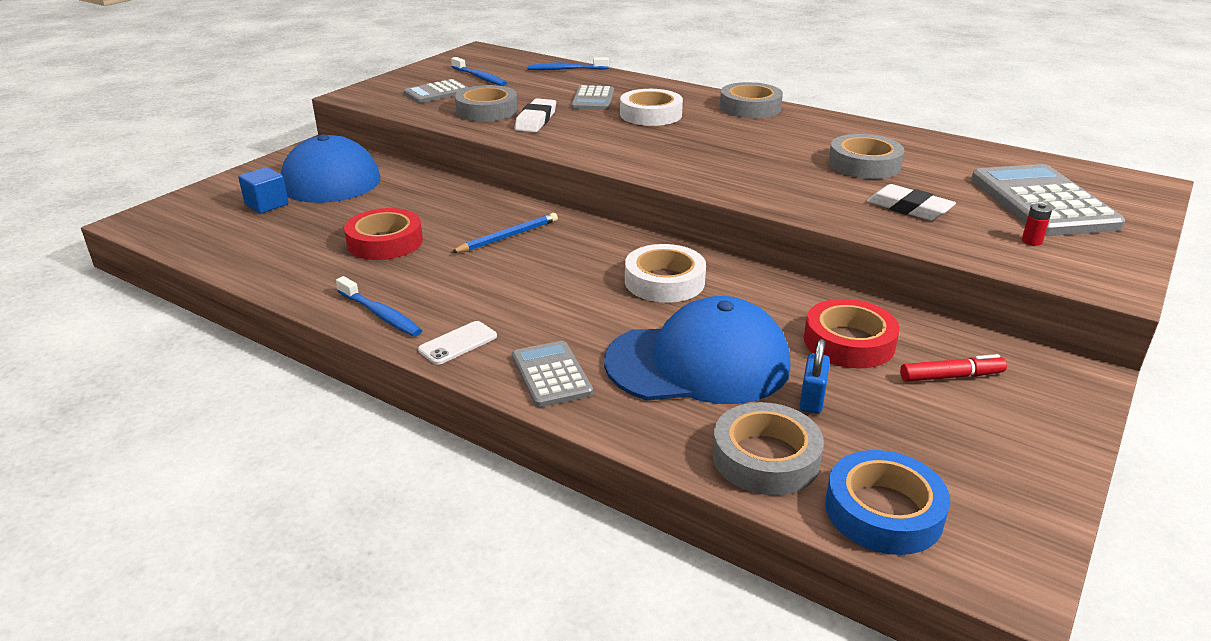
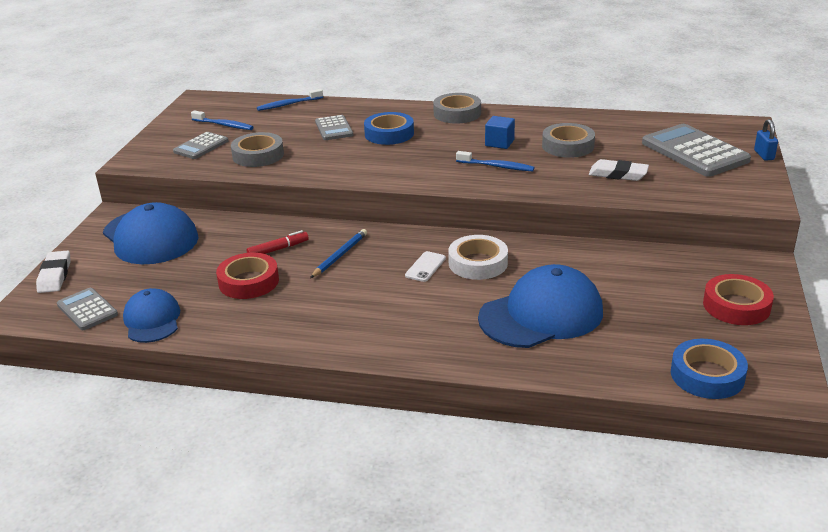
camera: 20 degrees left, 0 degrees up
blue cube [238,167,289,214] -> blue cube moved to [485,116,515,149]
blue toothbrush [336,276,422,336] -> blue toothbrush moved to [456,151,535,171]
white phone [418,321,497,365] -> white phone moved to [405,251,446,282]
grey calculator [512,341,593,407] -> grey calculator moved to [57,288,118,330]
white eraser [515,98,556,132] -> white eraser moved to [36,251,71,293]
white tape [620,89,683,126] -> blue tape [364,112,414,145]
grey tape [712,402,824,495] -> none
blue padlock [800,339,830,414] -> blue padlock moved to [754,119,778,161]
red tape [804,299,900,368] -> red tape moved to [703,274,774,325]
red marker [900,354,1007,382] -> red marker moved to [247,230,309,254]
red battery [1022,203,1052,246] -> none
none -> blue cap [123,288,180,343]

